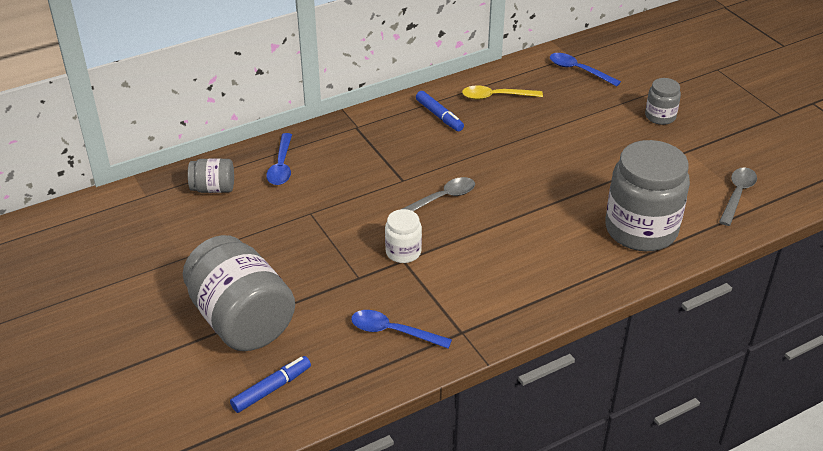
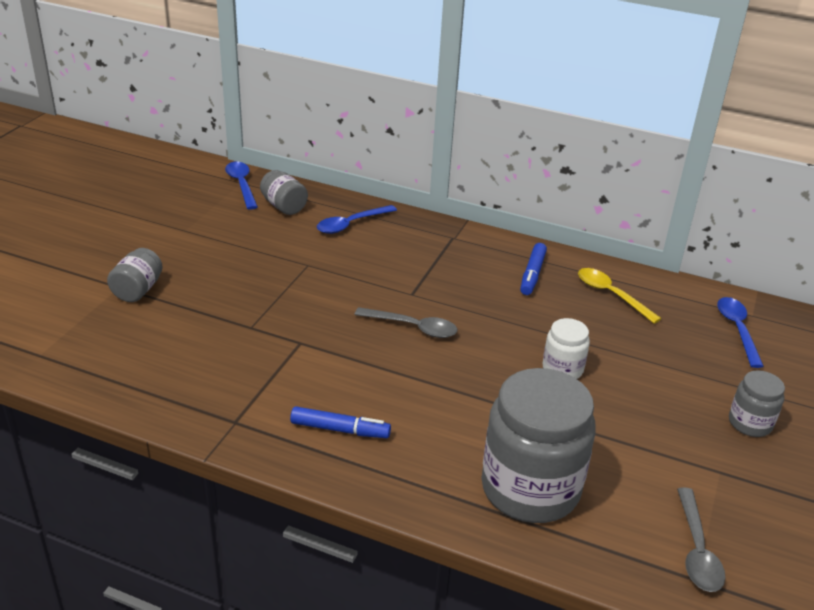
camera: 50 degrees right, 5 degrees down
grey jar [183,235,295,351] -> grey jar [107,248,163,302], size x0.48
blue marker [230,356,311,413] -> blue marker moved to [290,406,391,438]
blue spoon [351,310,452,349] -> blue spoon moved to [225,162,258,210]
white jar [385,209,422,263] -> white jar moved to [543,318,590,379]
grey spoon [719,167,757,226] -> grey spoon turned 105 degrees clockwise [677,487,725,592]

